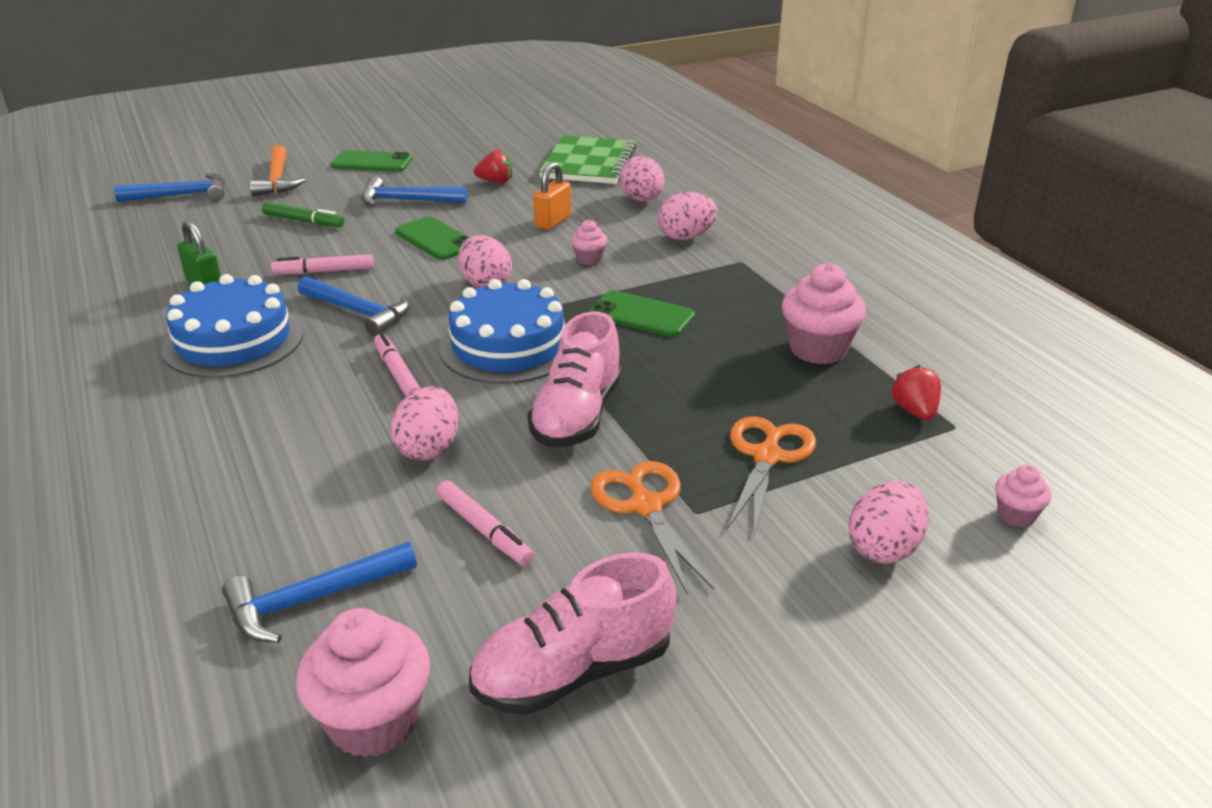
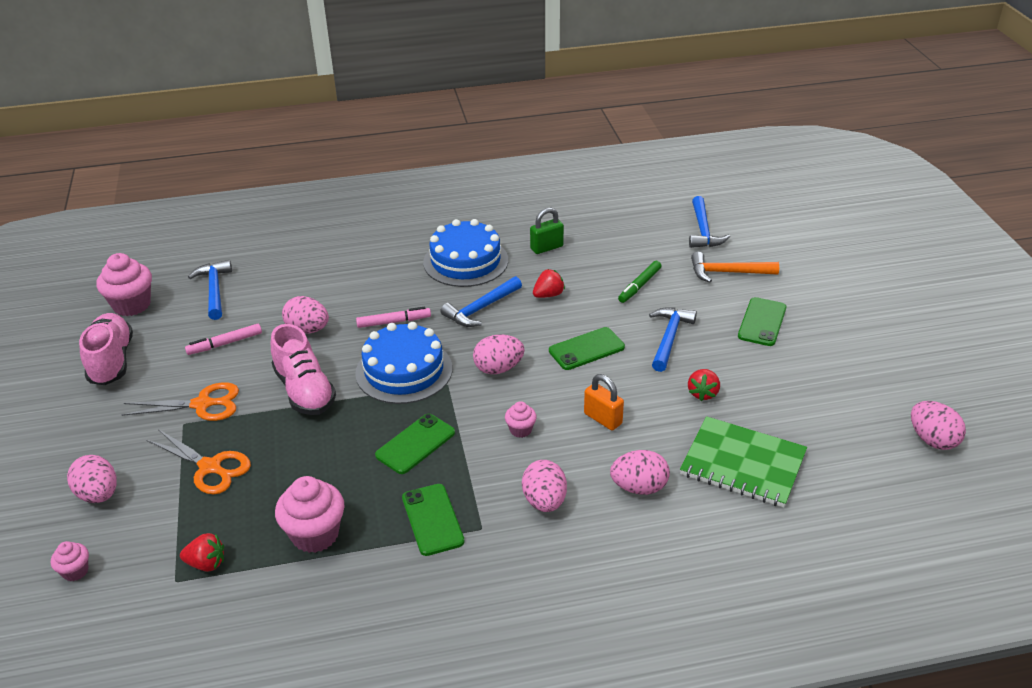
camera: 105 degrees right, 5 degrees up
pink marker [271,254,374,274] -> red strawberry [533,269,565,298]
pink shoe [527,311,622,447] -> pink shoe turned 150 degrees counterclockwise [271,324,336,415]
none -> green phone [402,484,465,556]
none -> pink egg [911,401,966,450]

